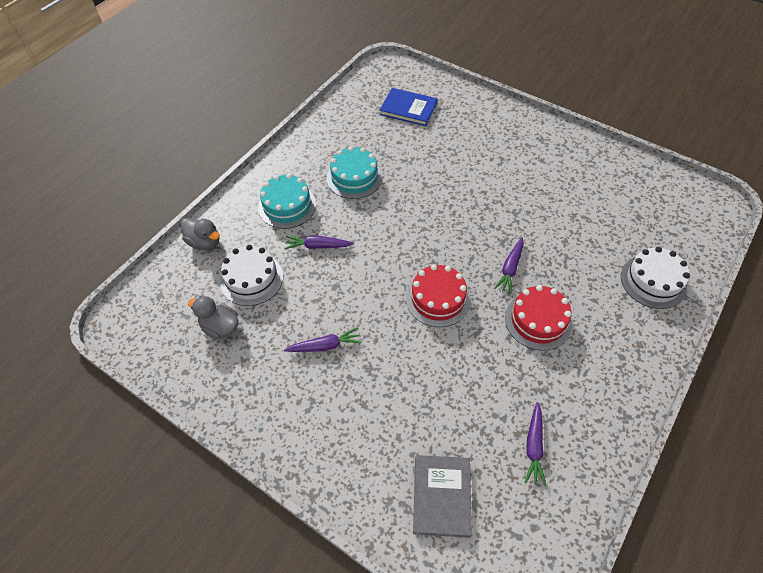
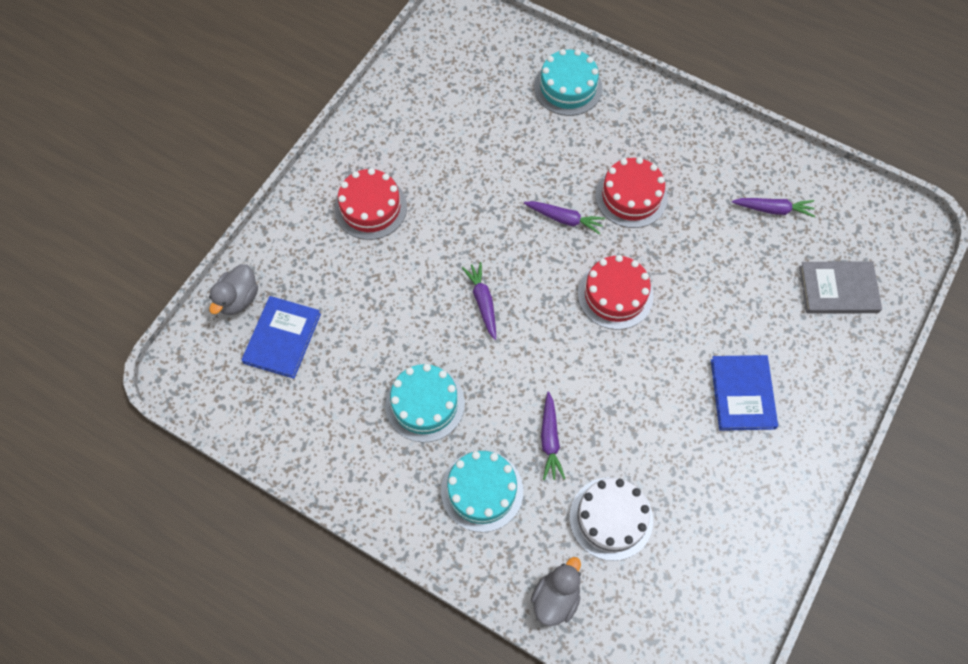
camera: 95 degrees left, 10 degrees up
grey duck [188,296,239,339] -> grey duck moved to [209,264,258,315]
purple carrot [284,327,361,352] -> purple carrot moved to [462,262,496,340]
white cake [621,247,690,309] -> turquoise cake [534,49,602,116]
none -> red cake [335,168,407,240]
none -> blue book [711,355,778,431]

